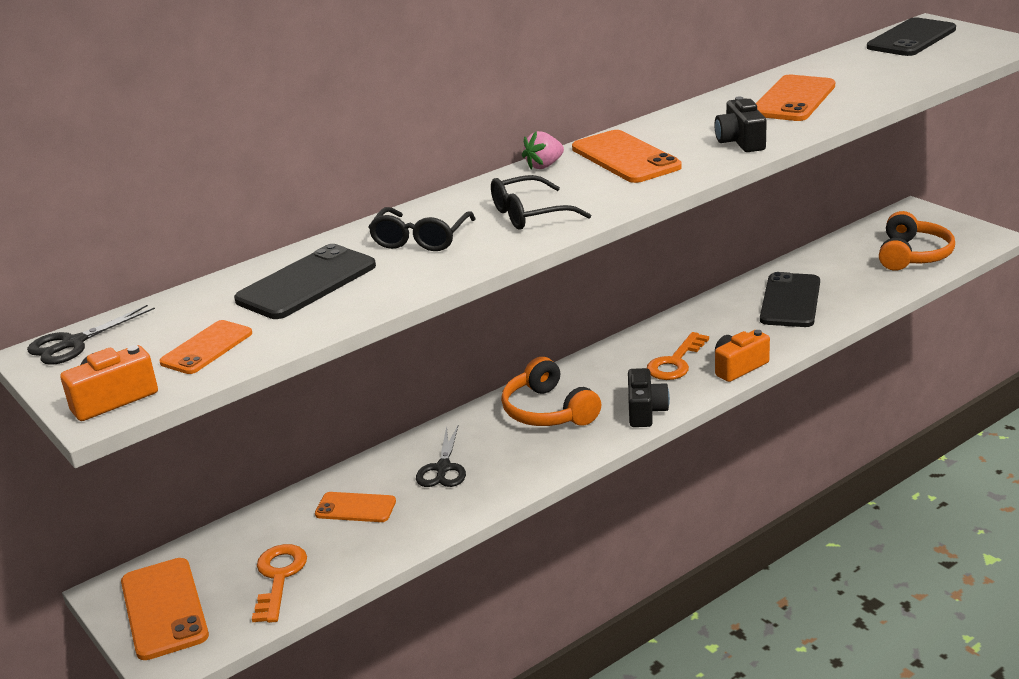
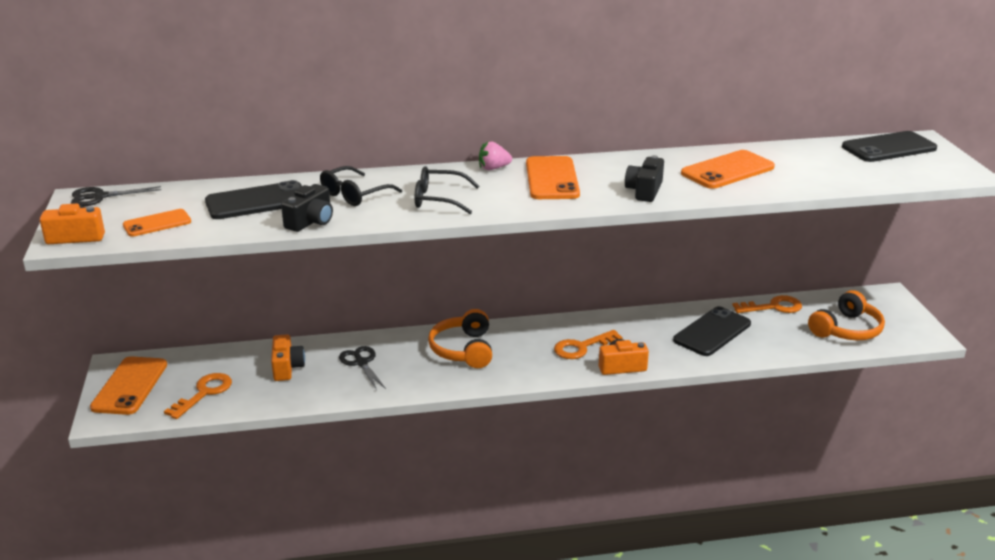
camera: 25 degrees right, 0 degrees up
orange phone [315,492,396,522] -> orange camera [271,334,305,381]
black scissors [416,426,466,487] -> black scissors turned 120 degrees clockwise [339,346,386,390]
black camera [628,368,670,427] -> black camera moved to [281,184,333,232]
none -> orange key [732,295,802,313]

